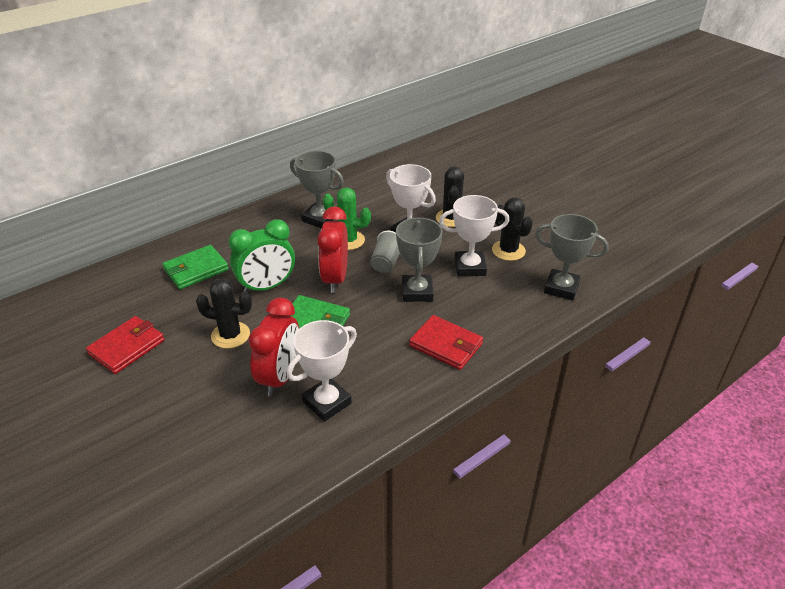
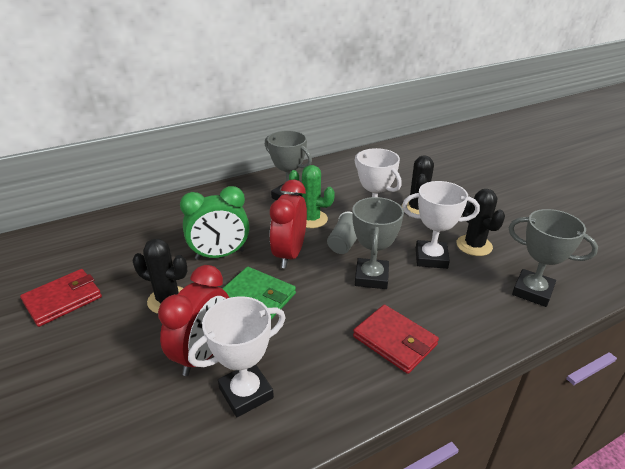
camera: 10 degrees right, 5 degrees down
green wallet [162,245,229,289] -> none

